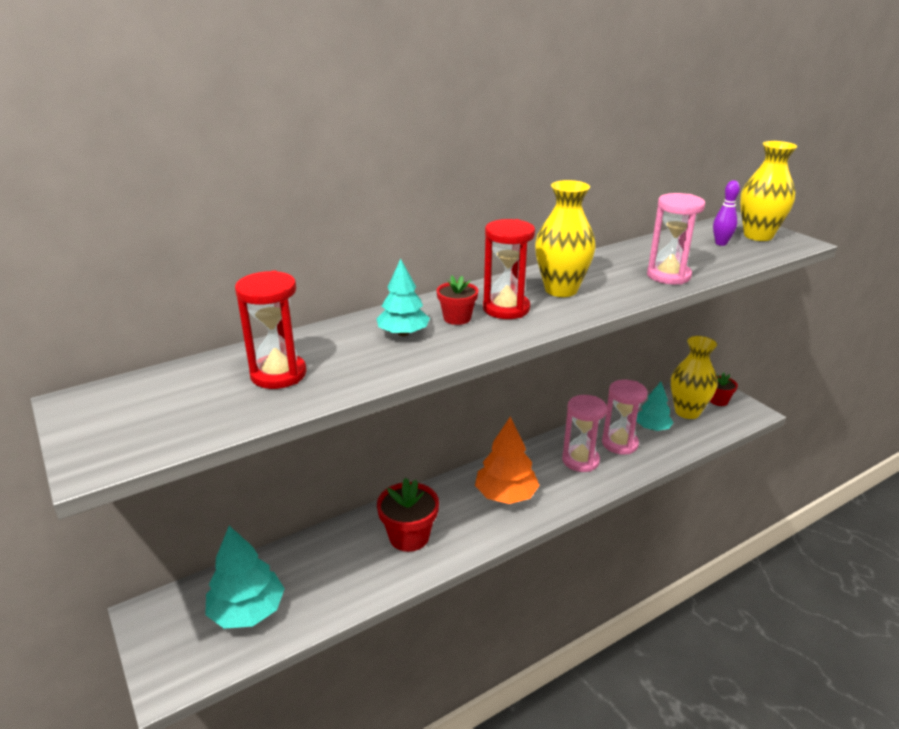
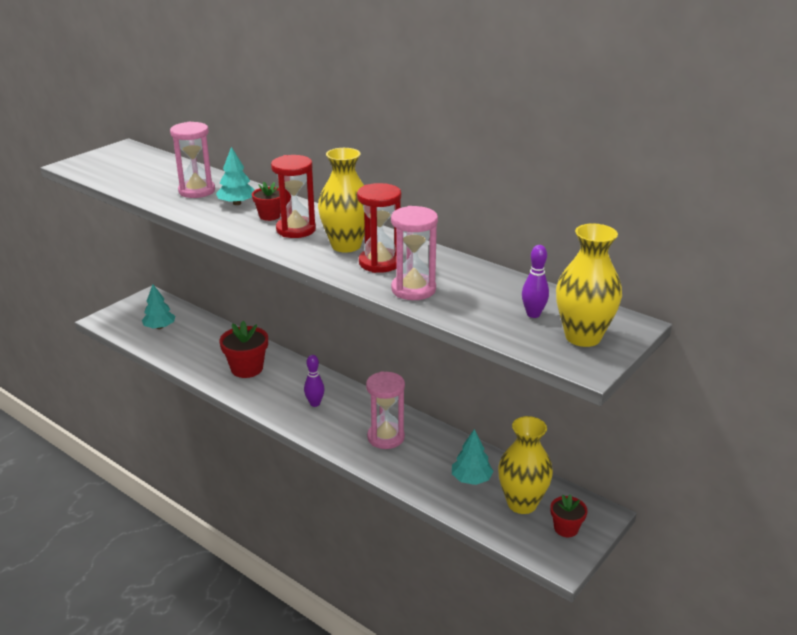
camera: 70 degrees right, 0 degrees up
turquoise tree [205,526,285,629] -> turquoise tree [142,285,175,329], size x0.66
red hourglass [235,271,307,389] -> red hourglass moved to [357,183,401,273]
orange tree [475,416,540,504] -> purple bowling pin [304,355,324,407]
pink hourglass [602,380,648,454] -> pink hourglass moved to [170,122,215,198]

